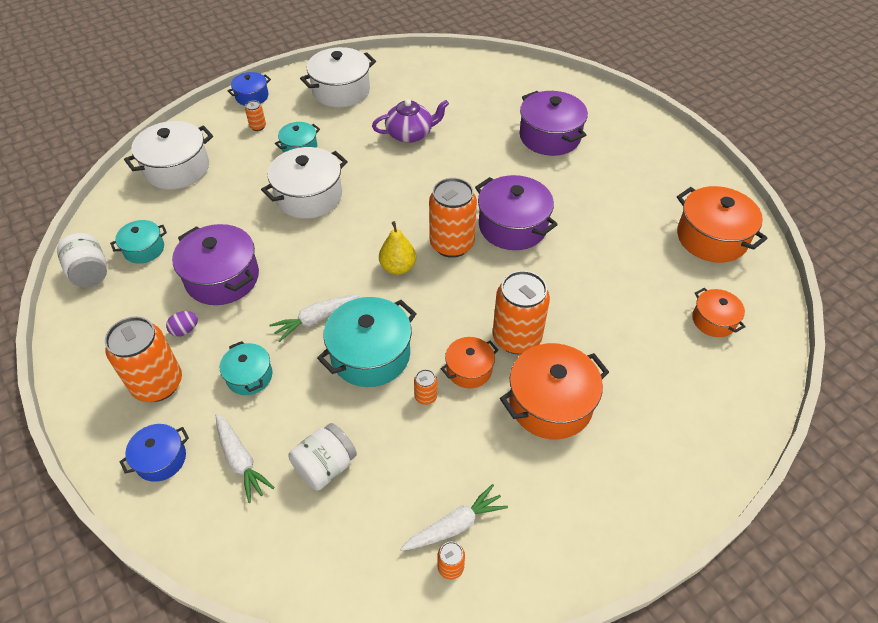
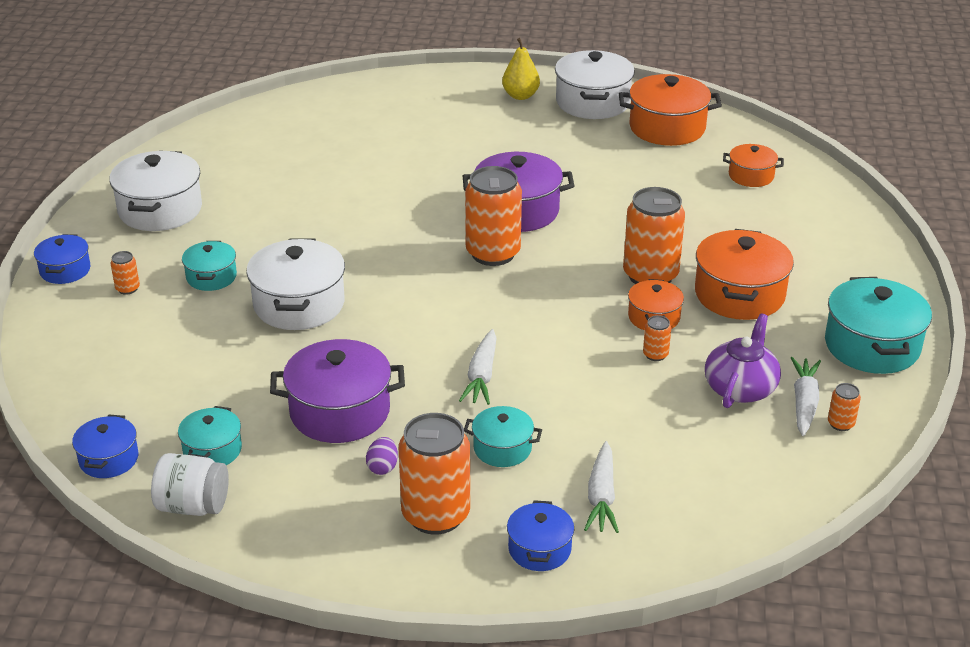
camera: 50 degrees left, 15 degrees down
white pot [124,121,213,190] -> white pot moved to [555,50,635,119]
white carrot [216,414,275,503] -> white carrot turned 90 degrees clockwise [584,441,619,533]
white jar [289,423,357,491] -> none
turquoise pot [317,297,417,387] -> turquoise pot moved to [825,277,932,374]
purple teapot [372,99,449,143] -> purple teapot moved to [705,313,781,408]
yellow pear [379,221,416,275] -> yellow pear moved to [502,38,540,100]
purple pot [520,91,588,156] -> none
none -> blue pot [72,415,138,478]

